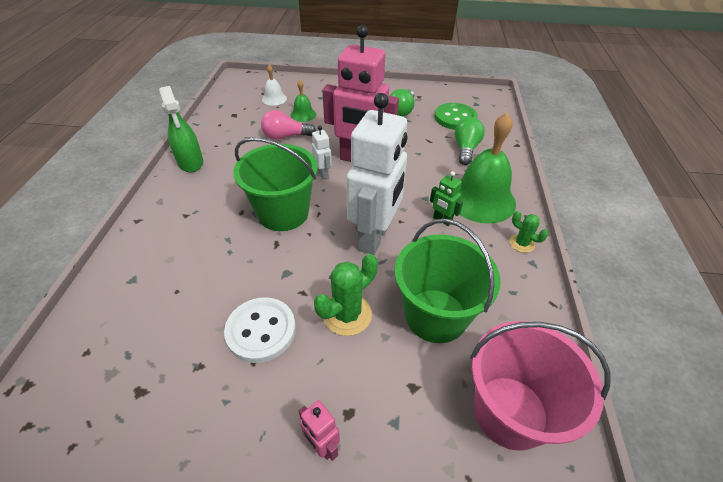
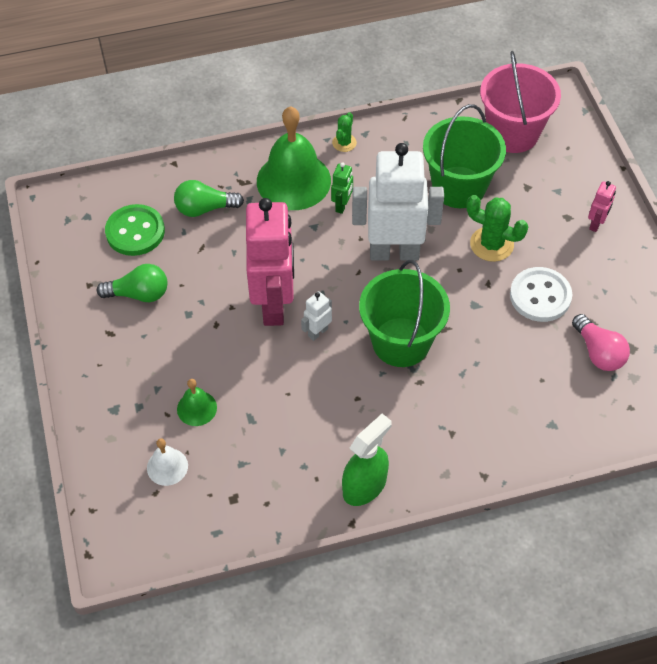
camera: 110 degrees left, 10 degrees up
pink light bulb [261,110,316,140] -> pink light bulb moved to [572,314,630,371]

